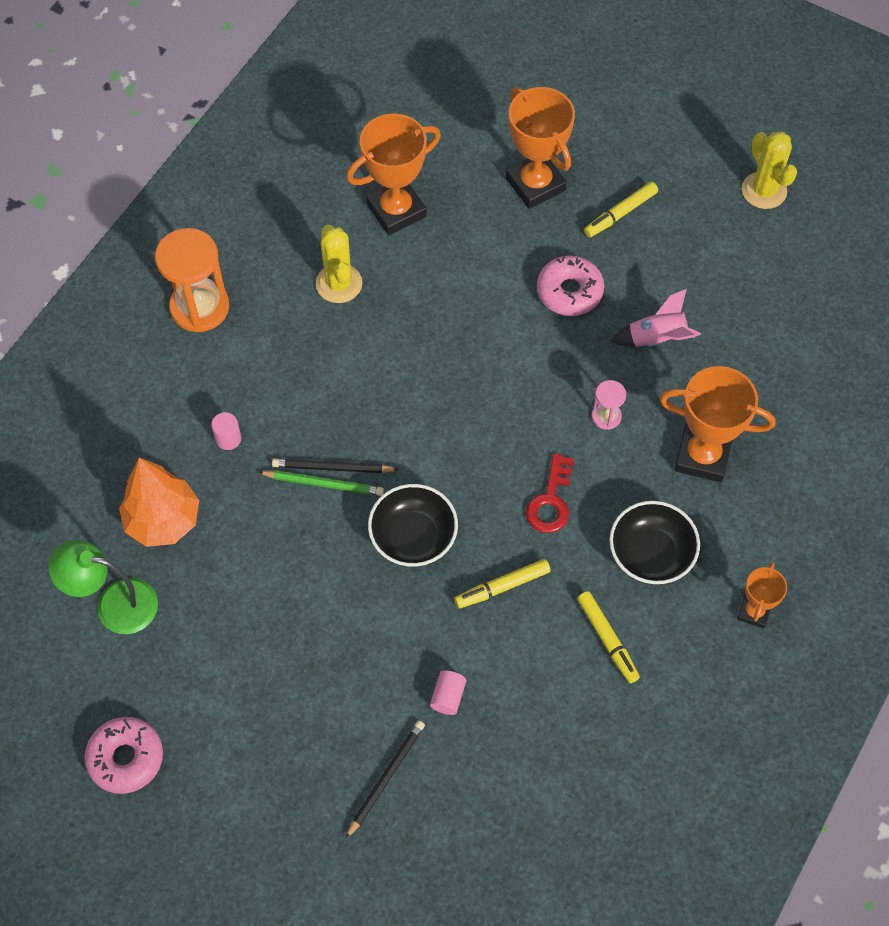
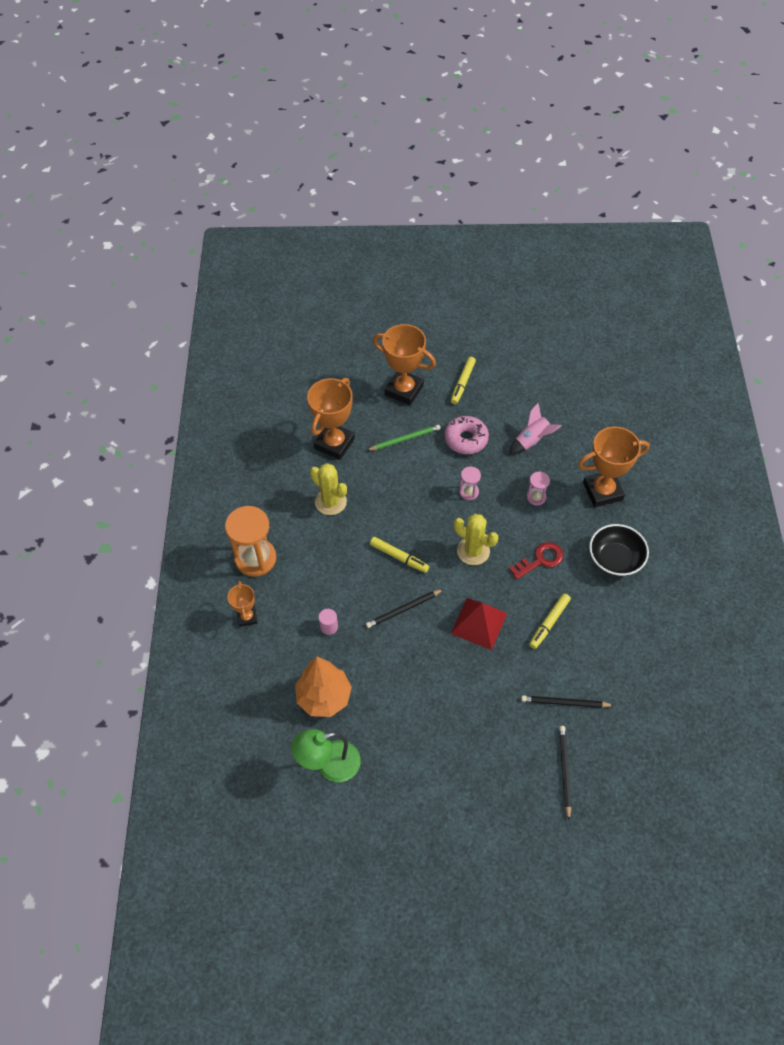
camera: 30 degrees left, 5 degrees down
pink donut [84,717,163,794] -> none
green pencil [258,470,384,496] -> green pencil moved to [366,425,441,451]
black bowl [368,484,458,566] -> red pyramid [451,598,507,650]
pink cylinder [430,670,466,715] -> black pencil [521,695,614,708]
red key [526,453,574,533] -> red key turned 105 degrees counterclockwise [509,542,564,580]
yellow marker [577,591,640,683] -> yellow marker moved to [370,537,429,573]
orange trophy [737,562,787,629] -> orange trophy moved to [228,581,257,627]
yellow cactus [742,132,797,209] -> yellow cactus moved to [454,514,498,565]
none -> pink hourglass [459,466,481,500]

